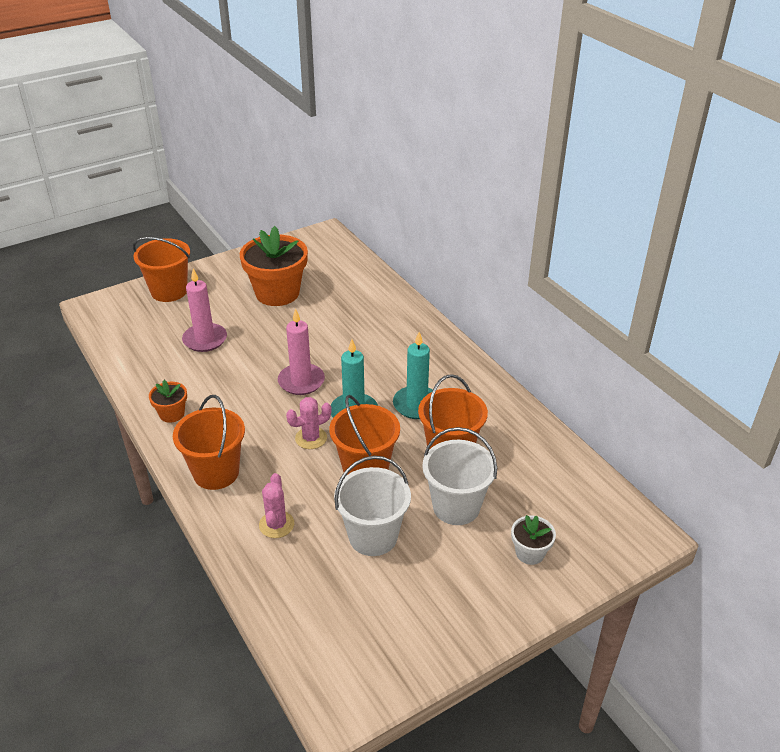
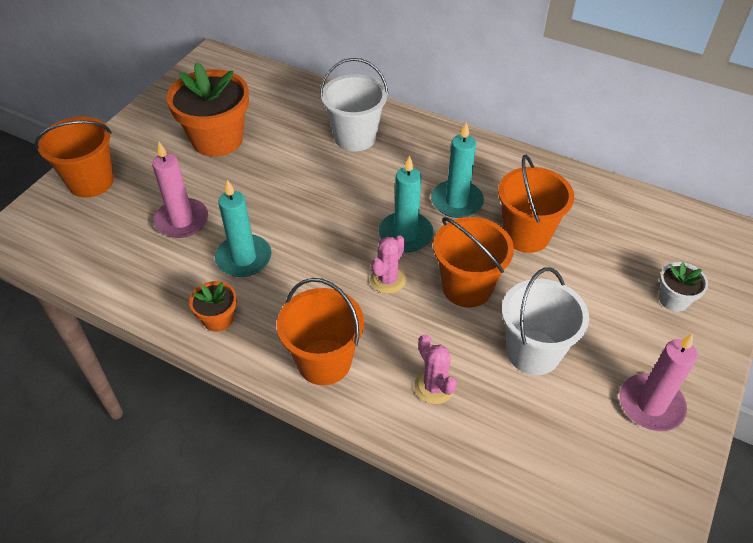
camera: 30 degrees left, 10 degrees up
pink candle [278,308,325,395] -> pink candle moved to [620,333,698,431]
white bucket [422,427,497,525] -> white bucket moved to [320,58,388,151]
none -> turquoise candle [215,180,272,277]

